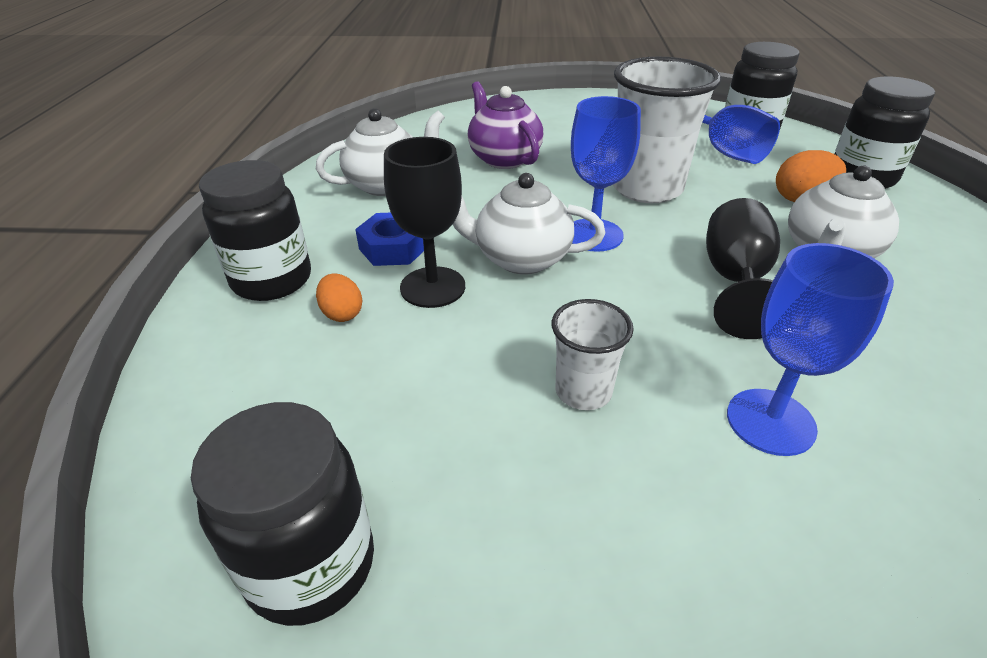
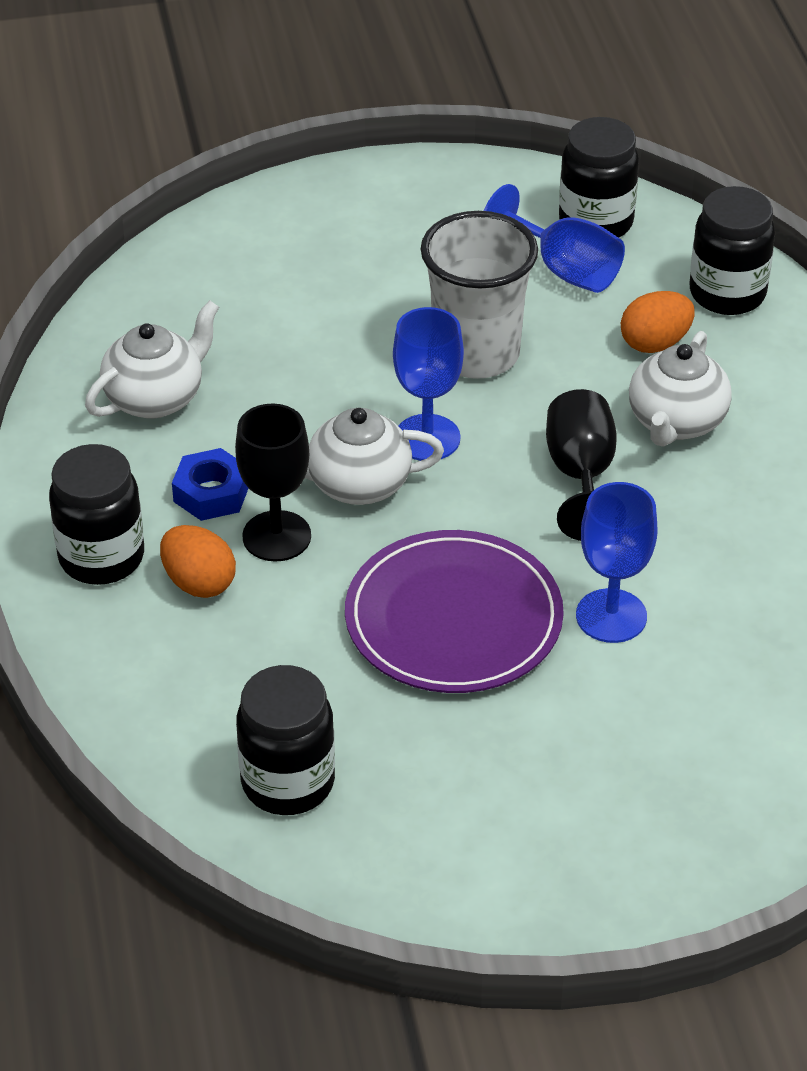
camera: 15 degrees left, 5 degrees up
orange egg [316,274,362,322] -> orange egg [160,525,236,598], size x1.50
purple teapot [468,81,543,169] -> none
white cup [552,299,634,410] -> purple plate [345,530,564,693]

